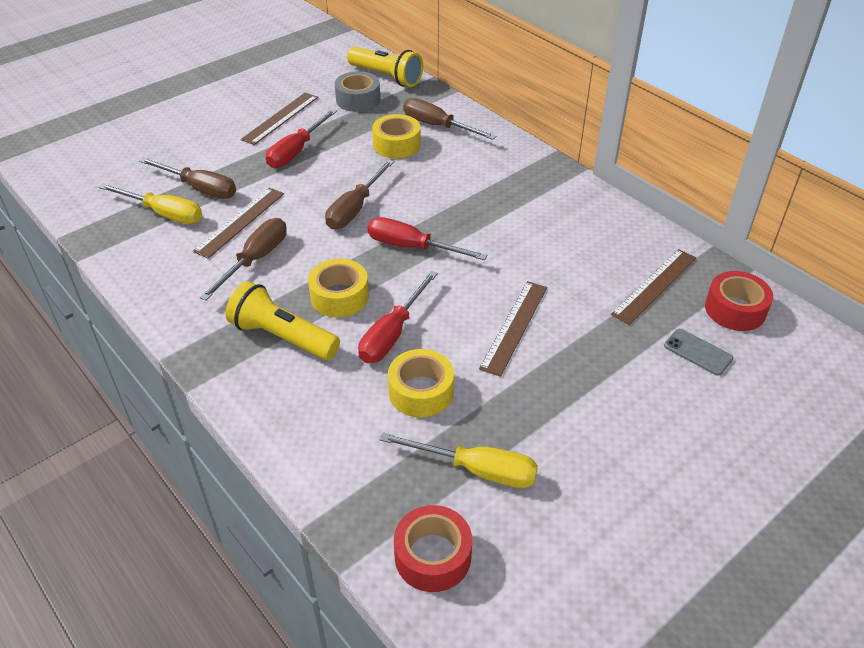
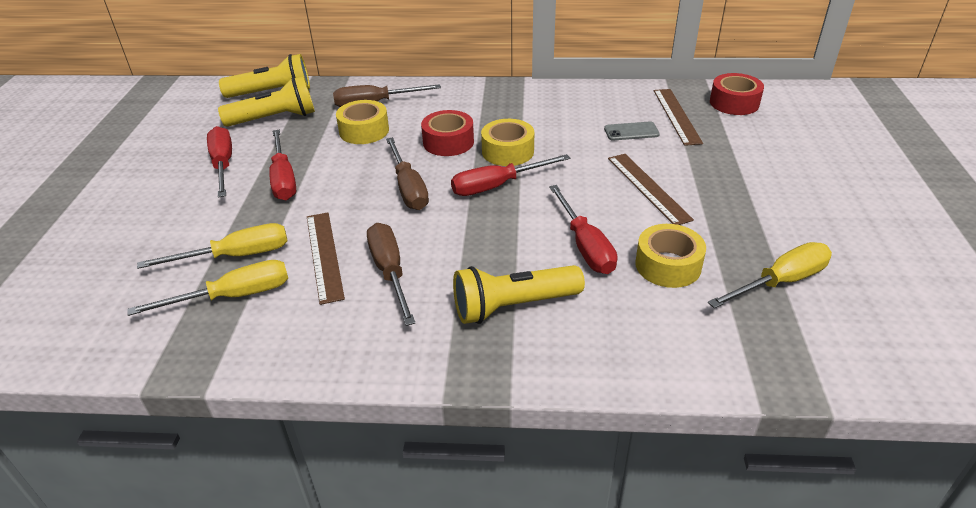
camera: 45 degrees left, 5 degrees down
brown screwdriver [139,157,236,199] -> yellow screwdriver [137,223,288,269]
brown ruler [241,93,318,145] -> red screwdriver [207,126,232,198]
yellow tape [308,259,369,317] -> yellow tape moved to [481,119,534,166]
grey tape [335,71,380,112] -> yellow flashlight [218,76,315,127]
red tape [394,505,472,592] -> red tape moved to [421,110,474,156]
grey phone [664,329,733,376] -> grey phone moved to [604,121,660,141]

